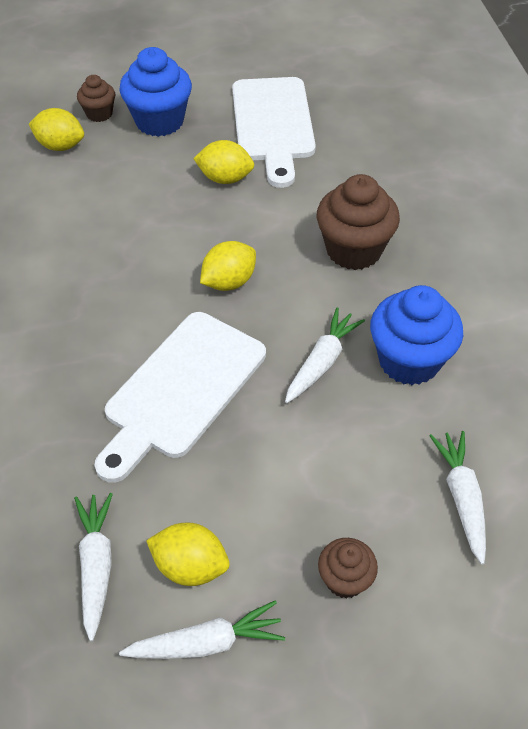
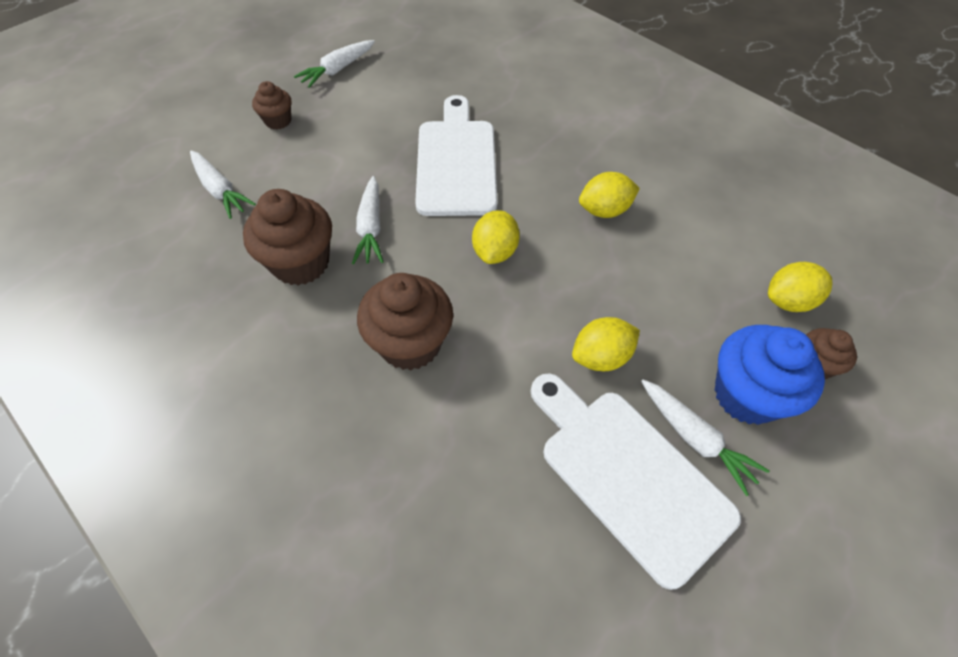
camera: 145 degrees right, 5 degrees up
white carrot [74,493,113,641] -> white carrot moved to [641,379,770,496]
yellow lemon [146,522,230,586] -> yellow lemon moved to [579,172,640,218]
blue cupcake [370,285,463,385] -> brown cupcake [243,189,332,286]

